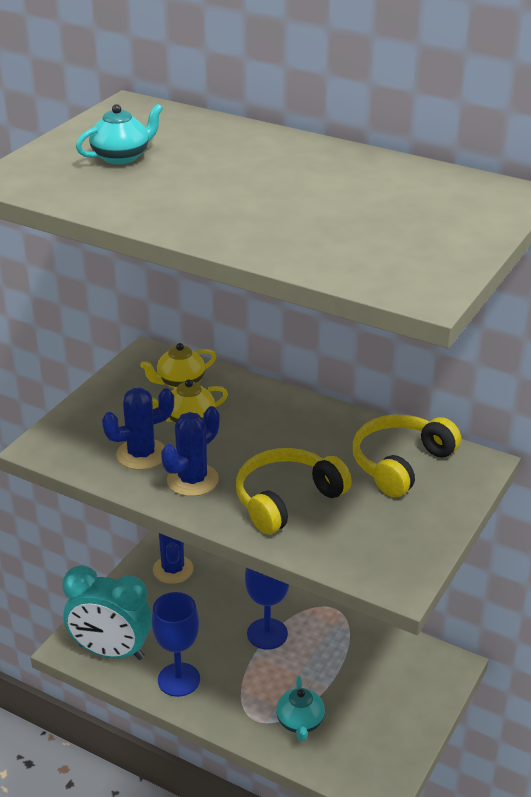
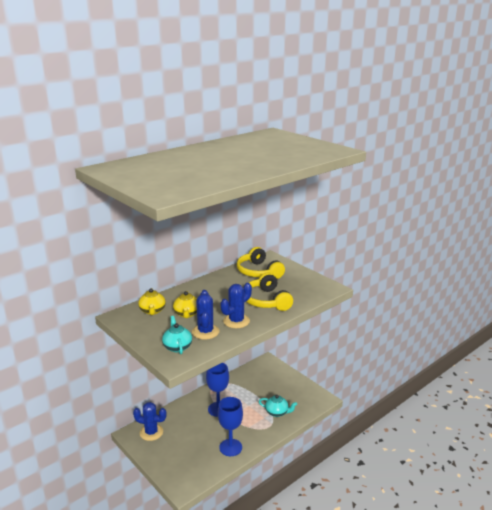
camera: 70 degrees left, 10 degrees down
turquoise clock [62,565,152,660] -> none
turquoise teapot [76,104,163,164] -> turquoise teapot moved to [162,316,192,354]
blue cactus [161,406,220,496] -> blue cactus turned 75 degrees clockwise [221,283,252,328]

